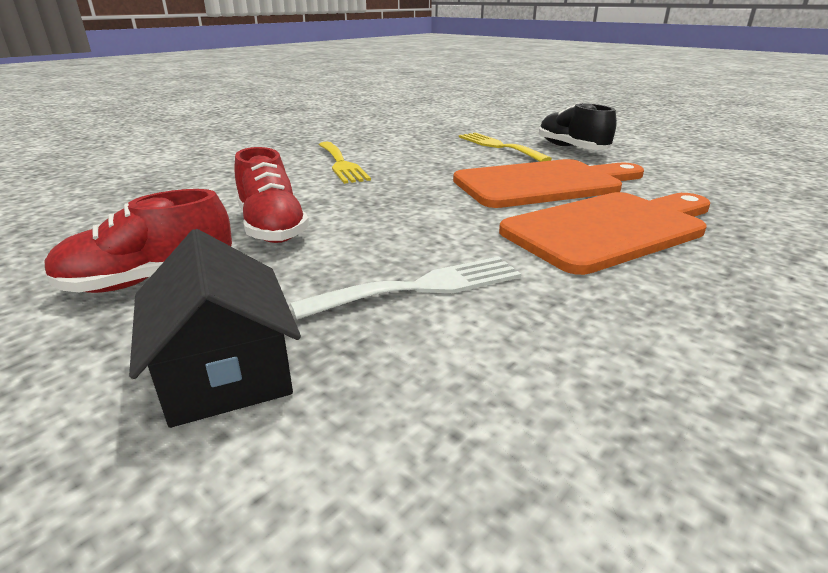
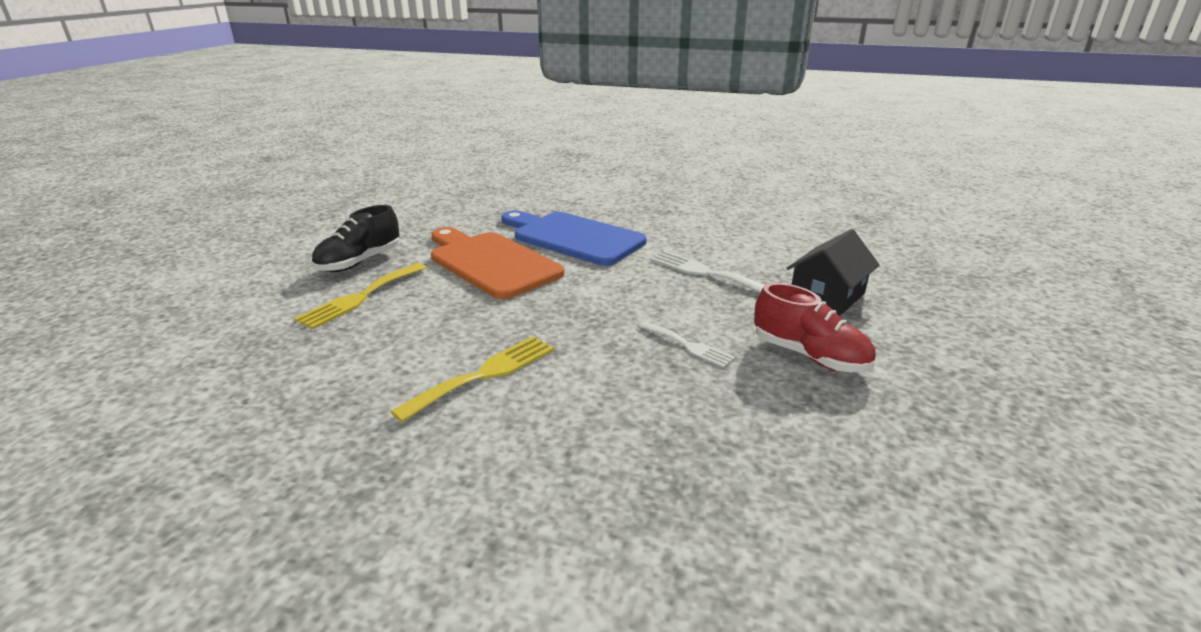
camera: 115 degrees left, 0 degrees up
red shoe [234,147,309,243] -> white fork [638,321,735,368]
orange cutting board [499,192,710,275] -> blue cutting board [501,211,646,266]

